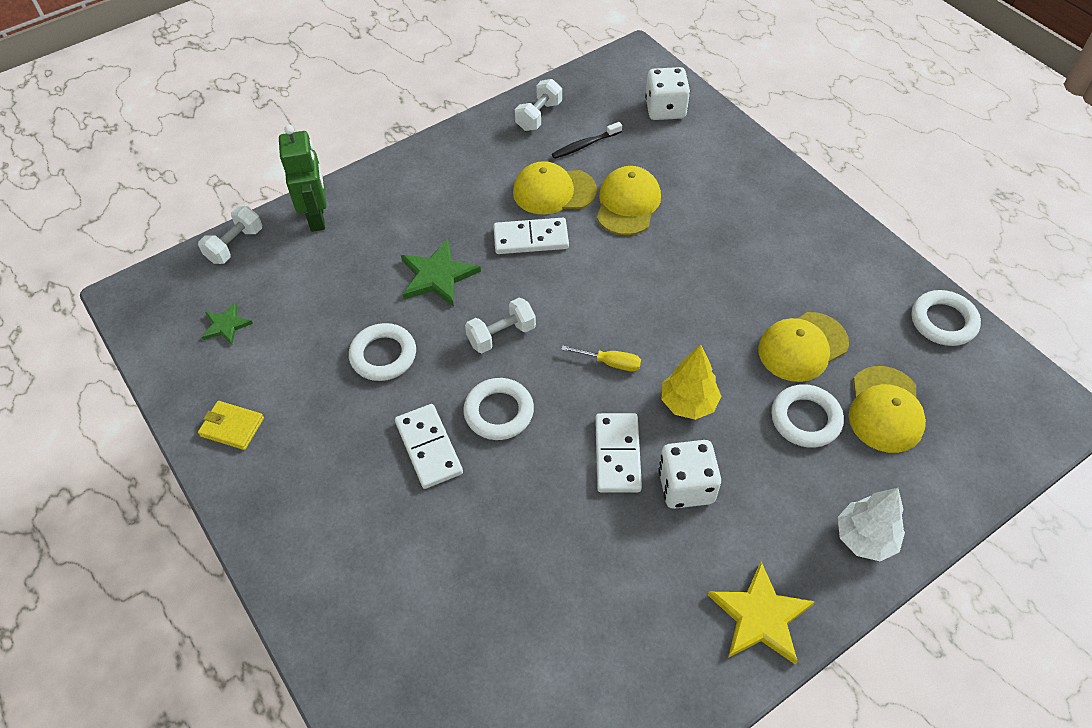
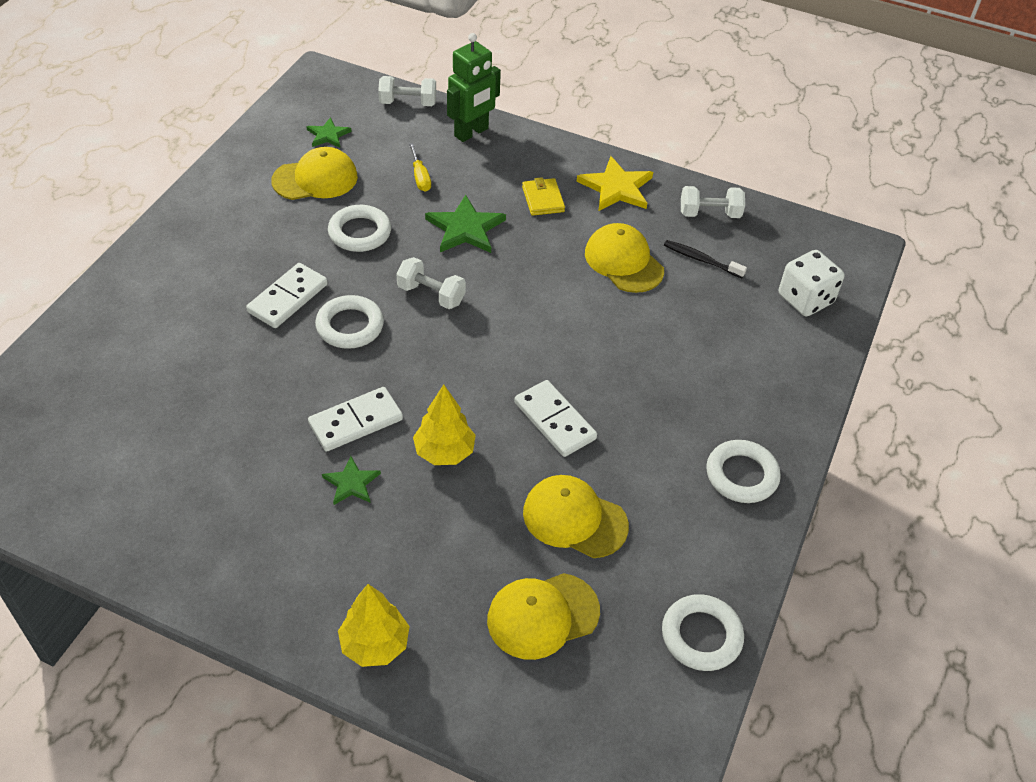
camera: 55 degrees right, 5 degrees down
yellow wallet [198,401,264,450] -> yellow wallet moved to [522,177,565,216]
white domino [493,218,569,254] -> white domino moved to [514,380,597,457]
yellow screwdriver [561,345,641,372] -> yellow screwdriver moved to [409,143,431,192]
yellow cap [597,166,661,235] -> yellow cap moved to [271,147,358,200]
white dice [658,440,721,509] -> green star [322,456,381,505]
yellow star [708,561,815,665] -> yellow star moved to [576,156,653,211]
white ring [771,384,844,448] -> white ring moved to [706,440,781,503]
white tree [838,488,905,561] -> yellow tree [338,584,409,667]

